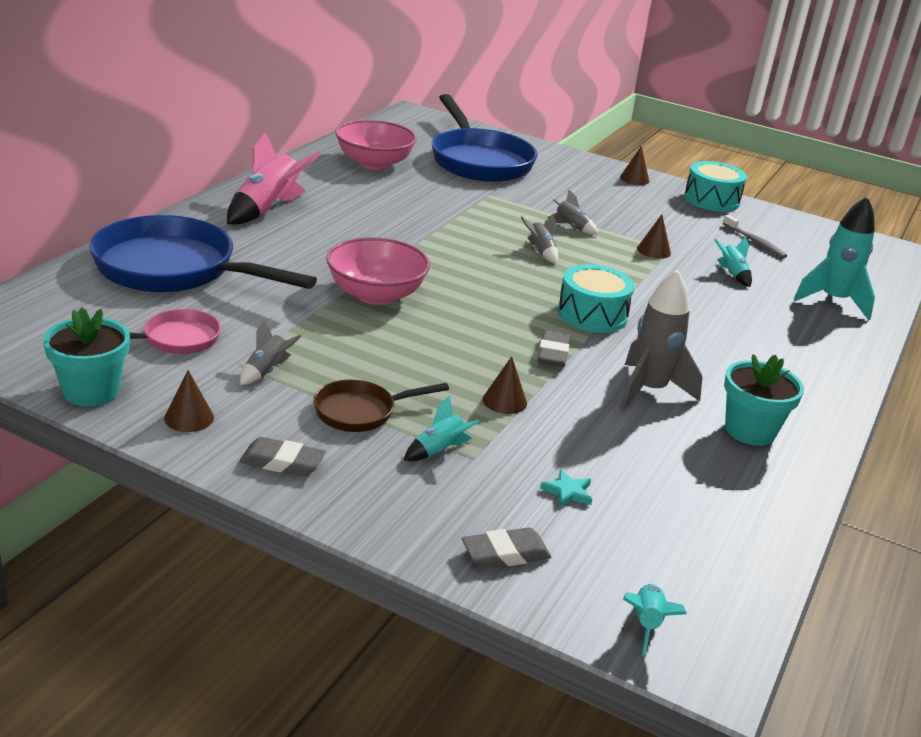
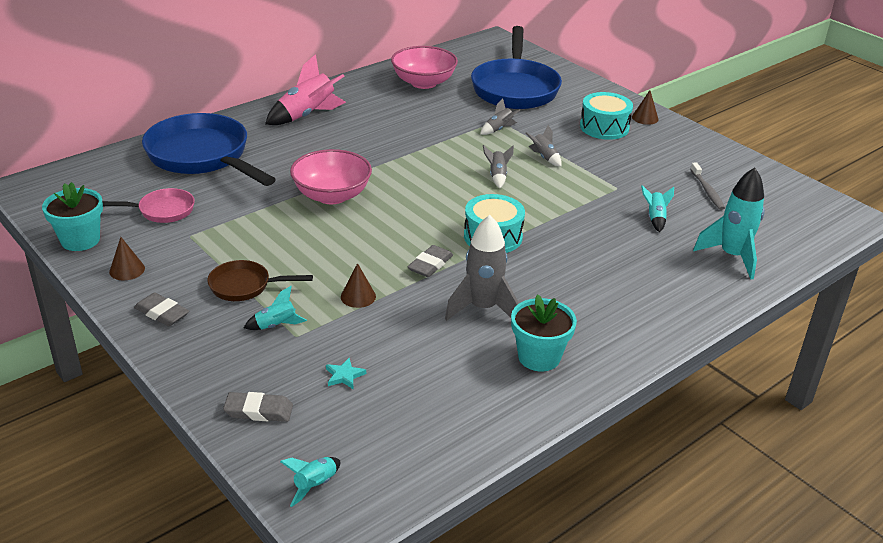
camera: 25 degrees right, 5 degrees up
grey rocket [240,319,301,385] -> grey rocket moved to [480,99,521,135]
brown cone [637,214,671,259] -> none
turquoise drum [684,161,747,212] -> turquoise drum moved to [580,92,633,140]

